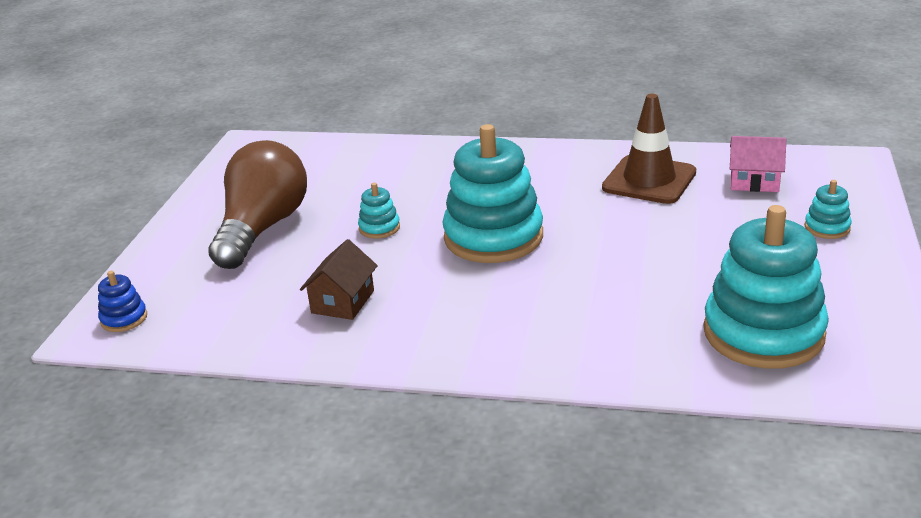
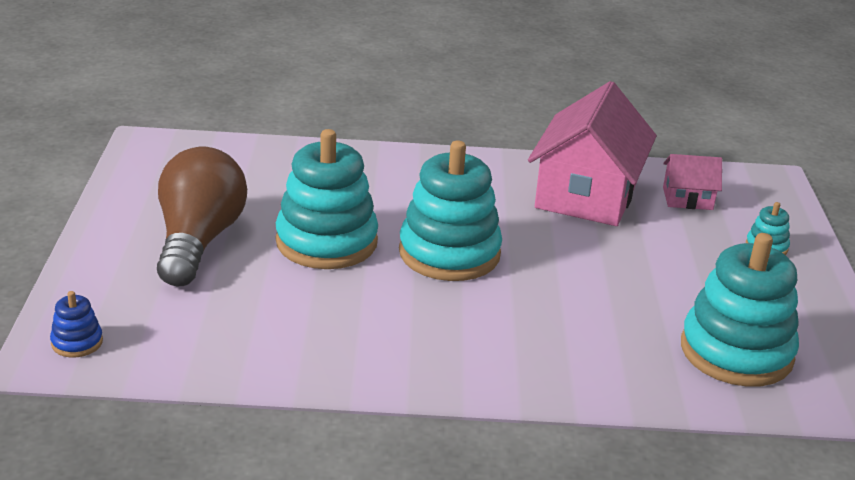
camera: 15 degrees left, 0 degrees up
brown house [300,239,378,320] -> none
turquoise stacking toy [358,183,400,239] -> turquoise stacking toy [276,129,378,269], size x2.34
brown traffic cone [602,94,696,204] -> pink house [528,81,657,226]

